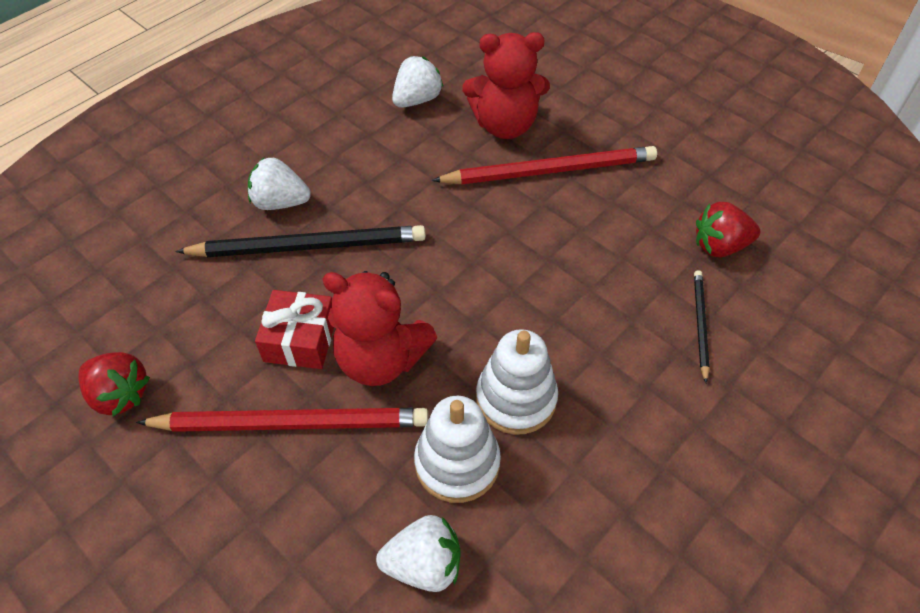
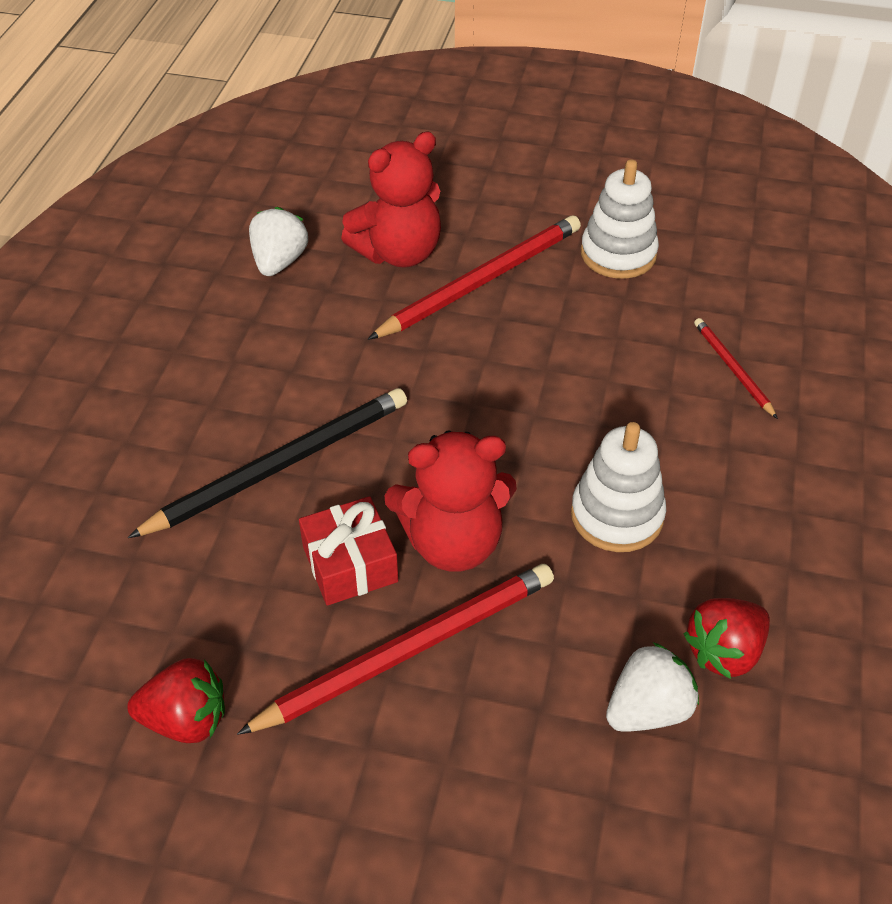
camera: 30 degrees left, 5 degrees down
white strawberry [248,157,311,210] -> none
white stacking toy [414,396,501,503] -> white stacking toy moved to [581,160,659,279]
black pencil [694,270,710,383] -> red pencil [694,318,778,419]
red strawberry [696,202,760,257] -> red strawberry moved to [684,598,770,679]

